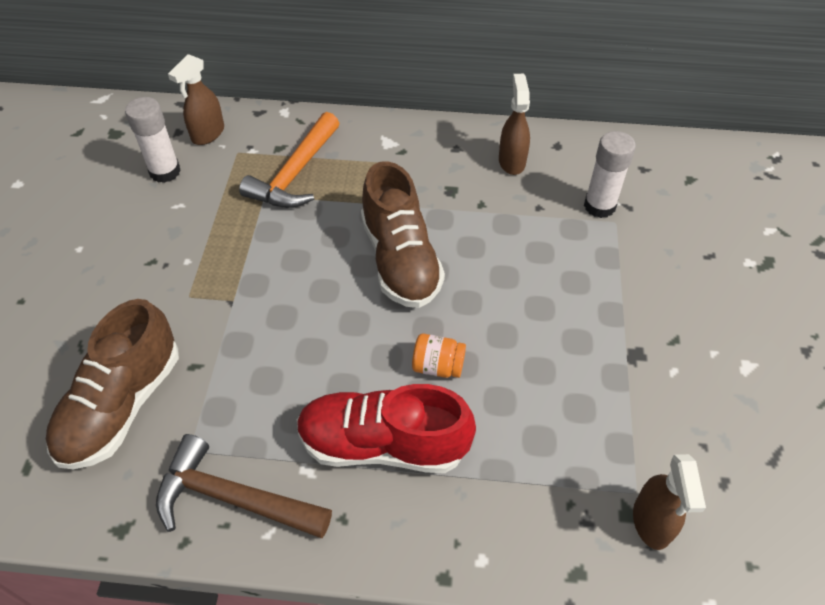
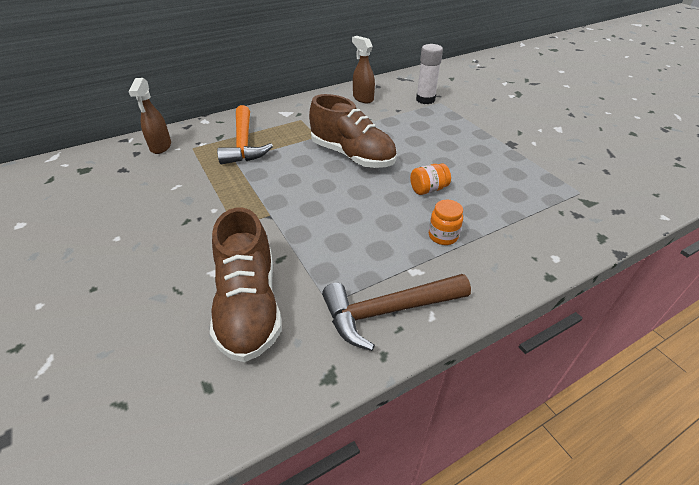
camera: 35 degrees left, 10 degrees down
white glue stick [125,97,181,183] -> none
red shoe [297,384,476,473] -> orange jar [429,200,463,245]
brown spray bottle [633,454,706,550] -> none

